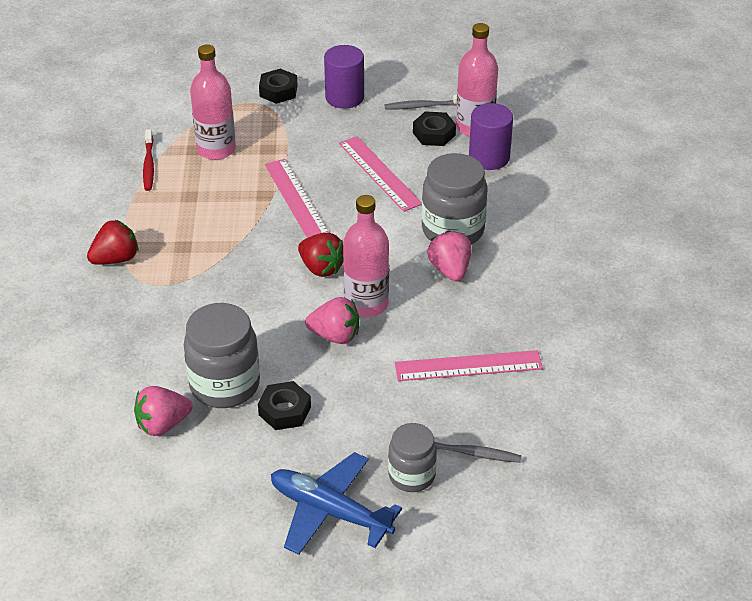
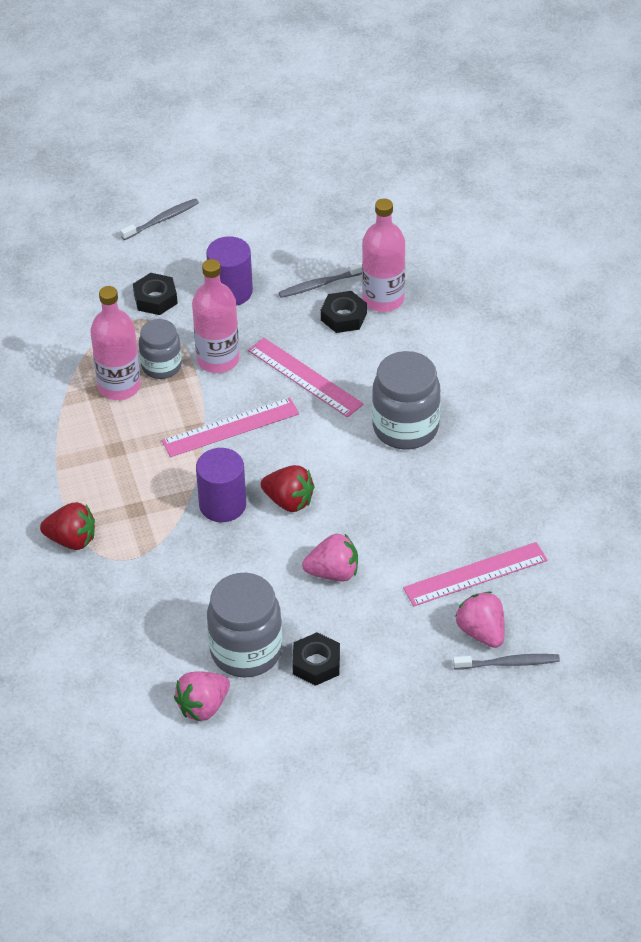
camera: 15 degrees left, 5 degrees up
red strawberry [87,220,139,265] -> red strawberry turned 60 degrees clockwise [40,502,95,550]
red toothbrush [143,129,154,191] -> none
pink ruler [265,159,329,238] -> pink ruler turned 75 degrees counterclockwise [162,397,299,457]
blue plane [271,452,402,555] -> none
pink bottle [343,195,389,317] -> pink bottle moved to [192,259,239,373]
grey jar [388,423,437,492] -> grey jar moved to [139,319,182,379]
pink strawberry [427,230,471,282] -> pink strawberry moved to [455,592,505,648]
purple cylinder [469,103,513,170] -> purple cylinder moved to [196,448,246,522]
none -> grey toothbrush [120,198,199,240]

